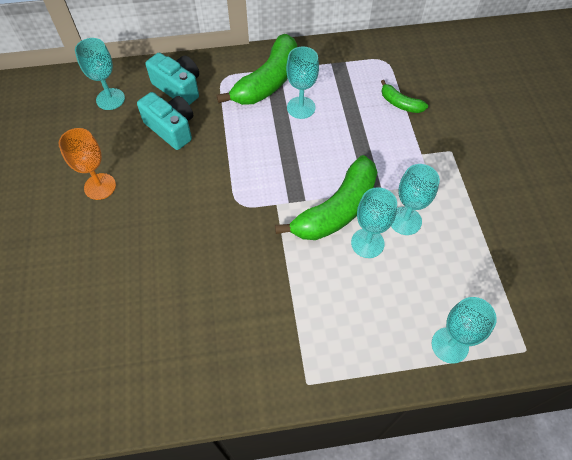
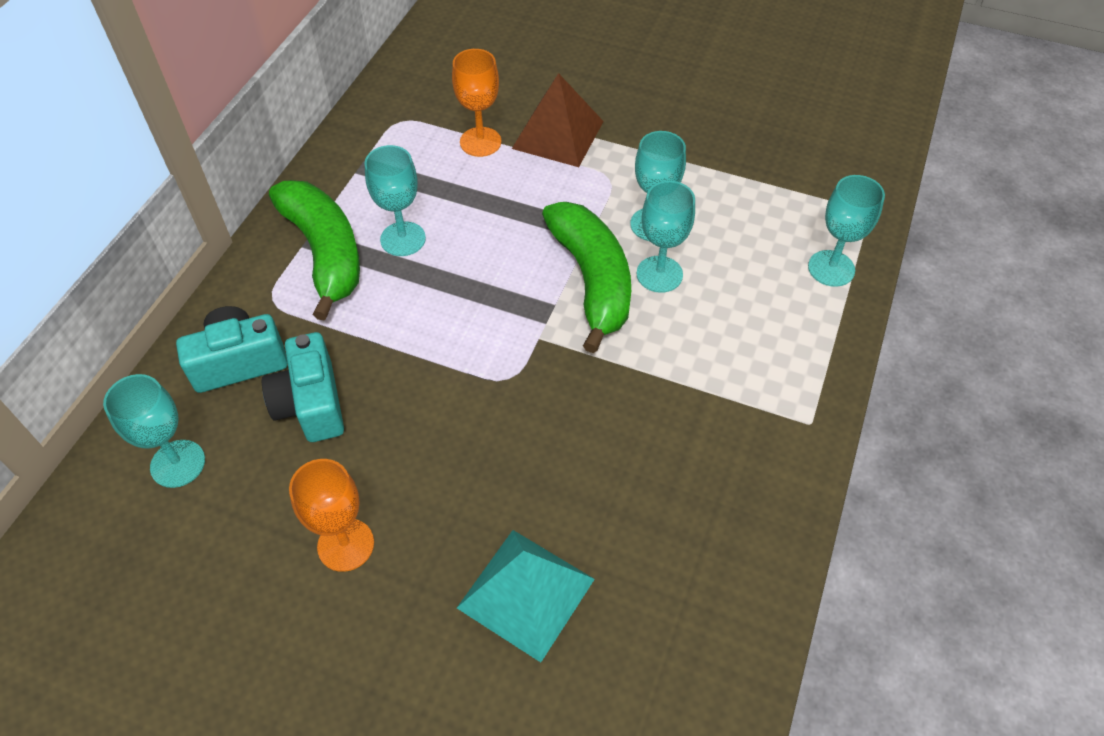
camera: 60 degrees left, 5 degrees down
turquoise camera [137,92,194,150] -> turquoise camera turned 90 degrees counterclockwise [262,332,344,442]
green banana [381,80,428,113] -> orange goblet [452,49,501,157]
none -> turquoise pyramid [457,530,595,662]
none -> brown pyramid [512,73,604,167]

